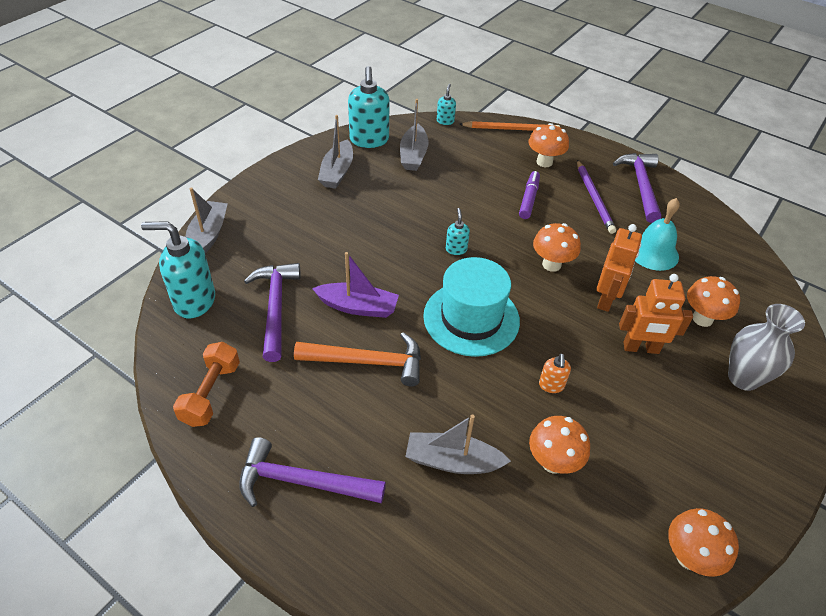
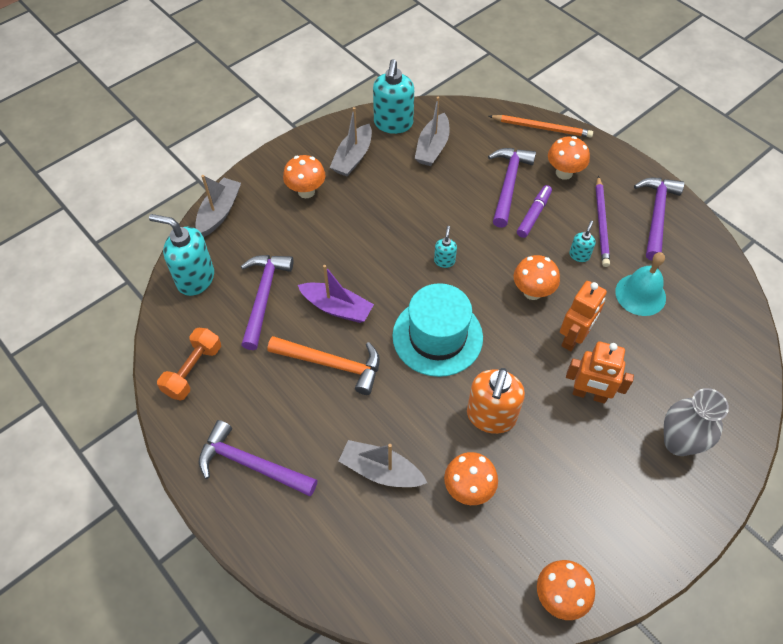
camera: 15 degrees right, 10 degrees up
turquoise soap dispenser [437,84,456,125] -> turquoise soap dispenser moved to [569,221,596,262]
orange soap dispenser [539,354,571,393] -> orange soap dispenser [467,368,525,434], size x2.09
orange mushroom [687,276,740,327] -> orange mushroom moved to [283,155,326,198]
none -> purple hammer [488,148,536,228]

